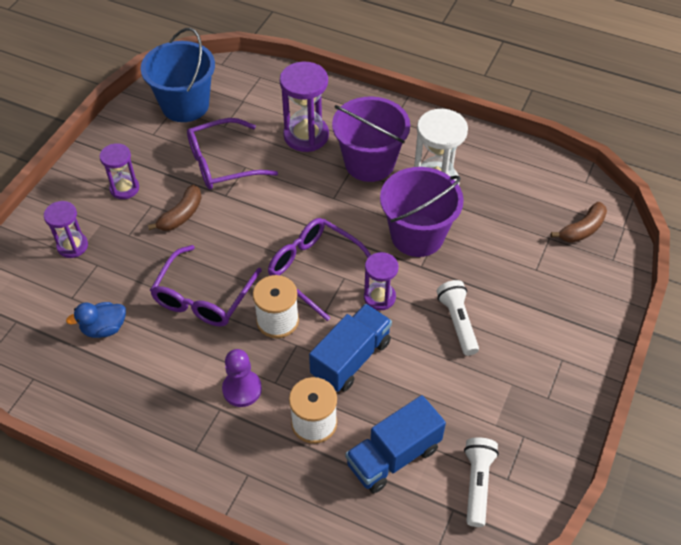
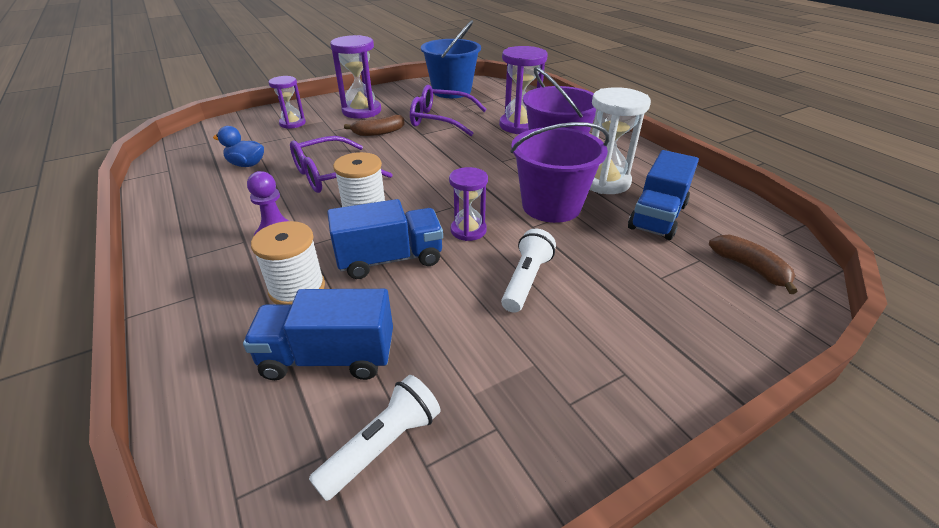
camera: 35 degrees right, 15 degrees down
purple hourglass [99,143,139,199] -> purple hourglass [330,35,381,119], size x1.62
purple glasses [268,218,371,321] -> none
brown banana [551,202,607,243] -> brown banana turned 120 degrees counterclockwise [709,235,798,294]
none -> blue truck [628,150,699,240]

